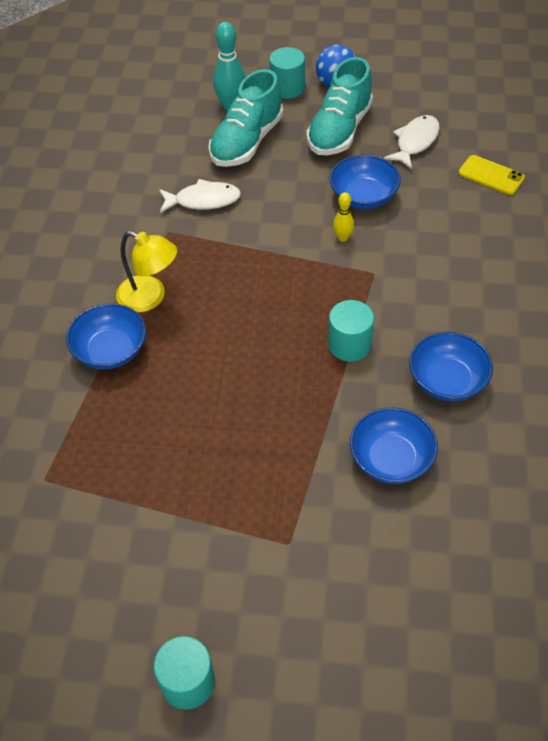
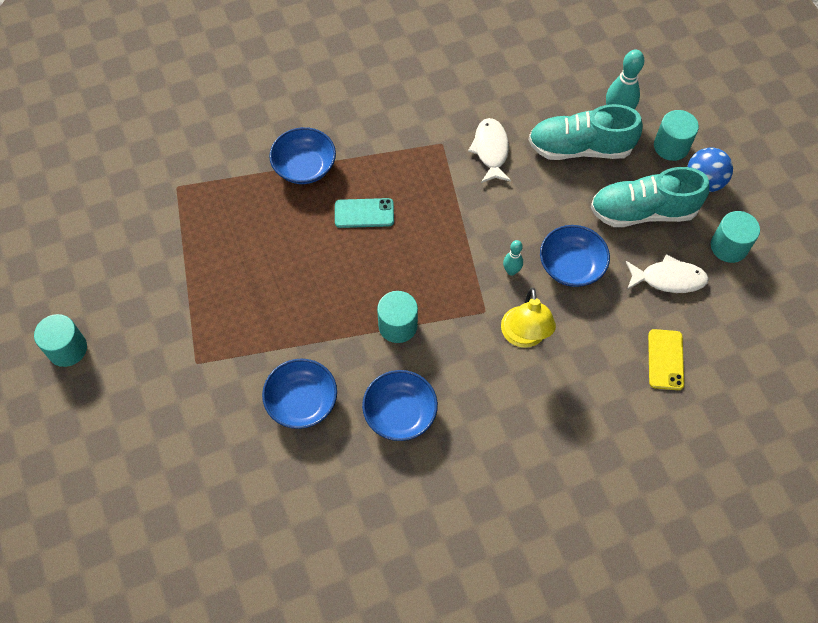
camera: 60 degrees right, 10 degrees up
yellow lamp [116,231,177,312] -> yellow lamp moved to [501,288,556,348]
white fish [159,179,241,213] -> white fish turned 150 degrees counterclockwise [468,118,511,183]
yellow bowling pin [333,192,354,242] -> turquoise bowling pin [503,240,523,276]
none -> turquoise phone [335,198,394,228]
none -> turquoise cylinder [711,211,760,263]

